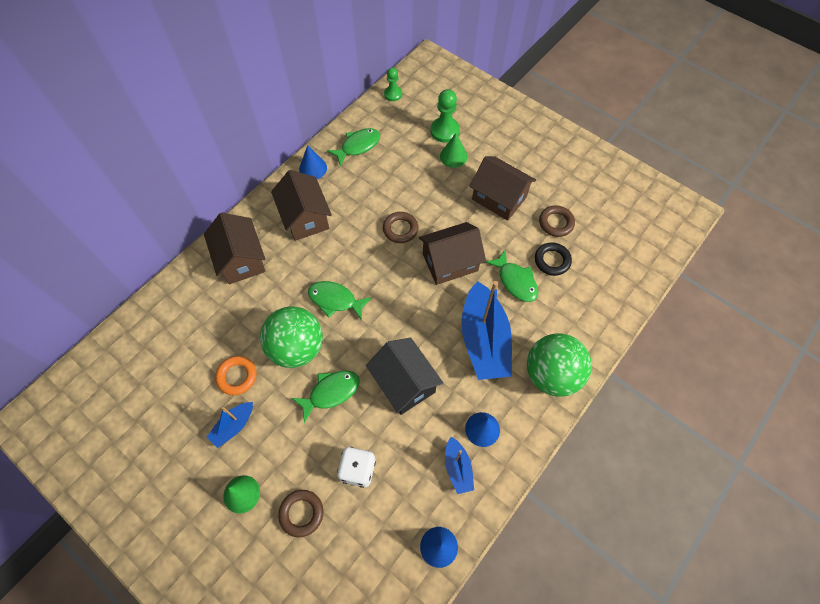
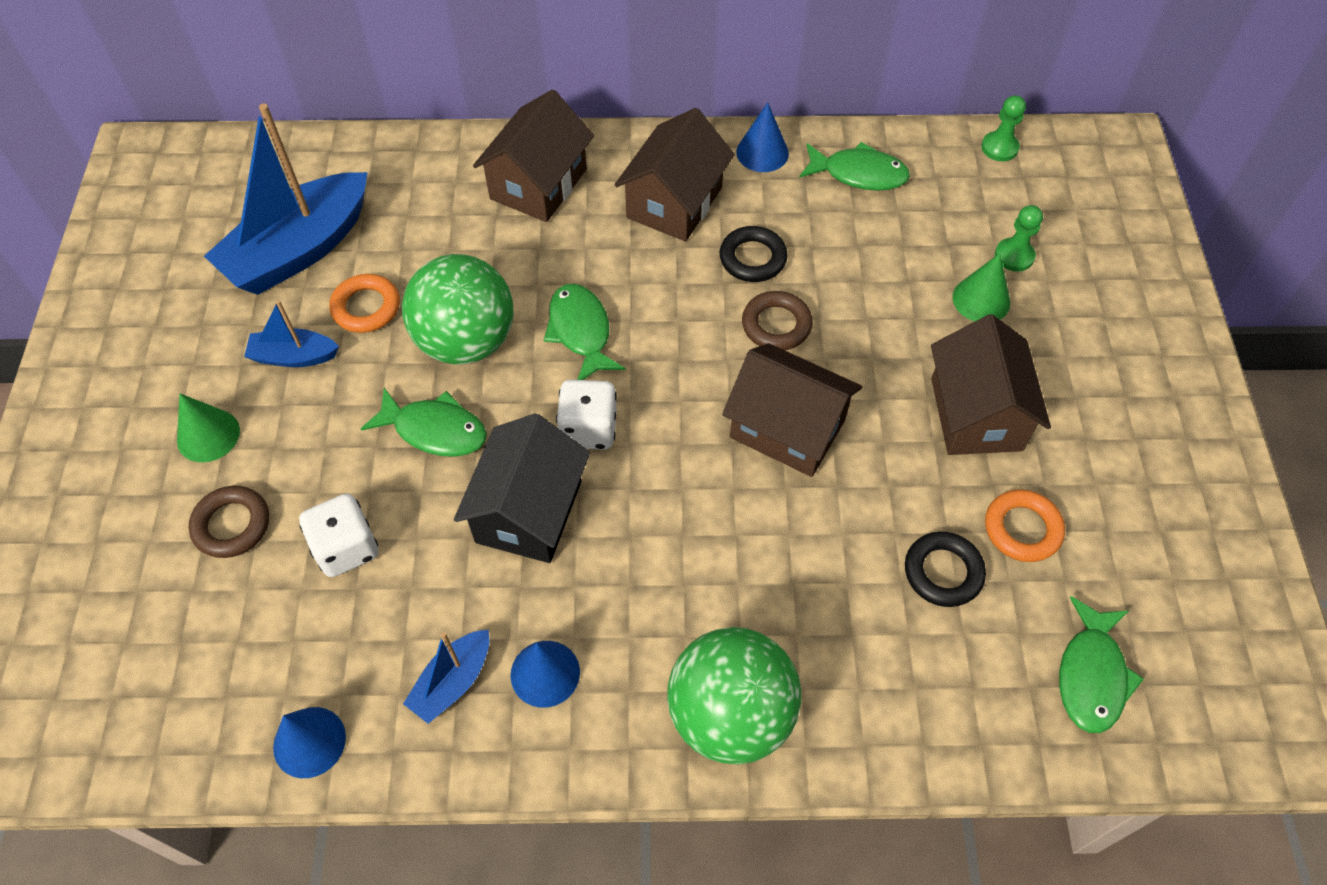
camera: 50 degrees right, 5 degrees down
green pawn [430,89,460,143] -> green pawn [995,205,1043,272], size x0.64
blue boat [461,281,512,380] -> blue boat moved to [204,104,368,295]
green fish [485,249,539,302] -> green fish moved to [1059,596,1144,733]
brown ring [539,205,575,237] -> orange ring [985,490,1065,562]
none -> white dice [556,380,617,450]
none -> black ring [720,226,788,282]

